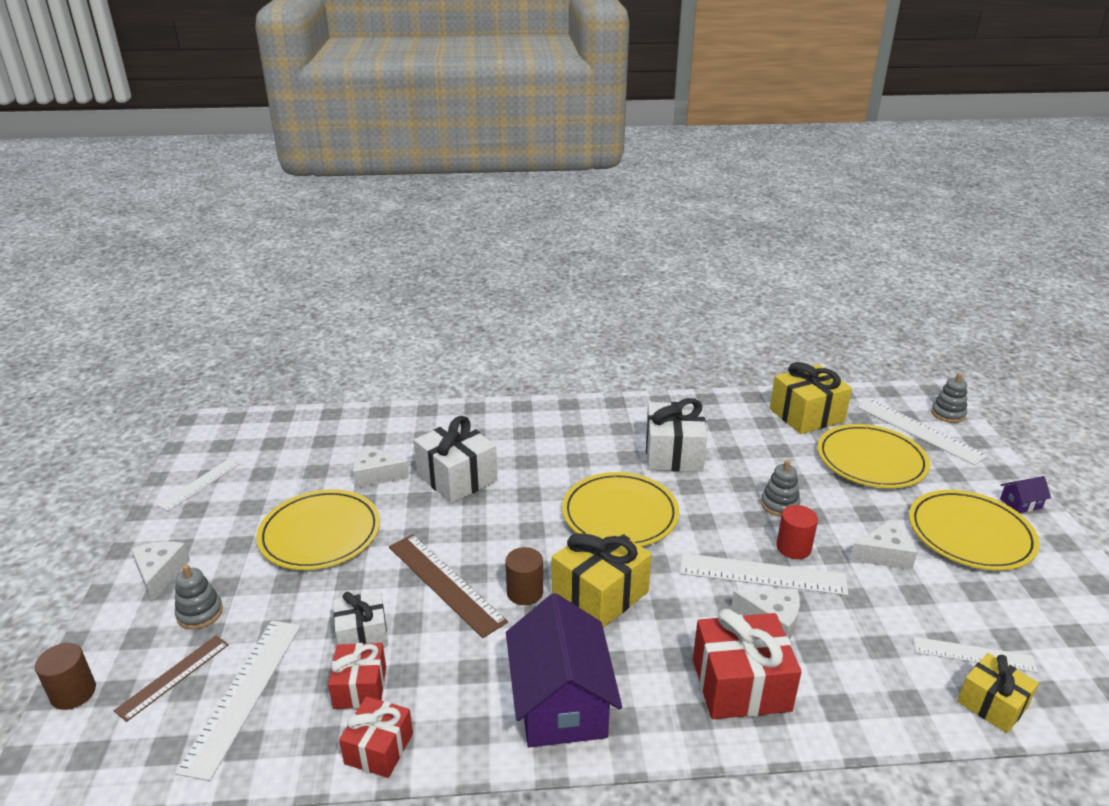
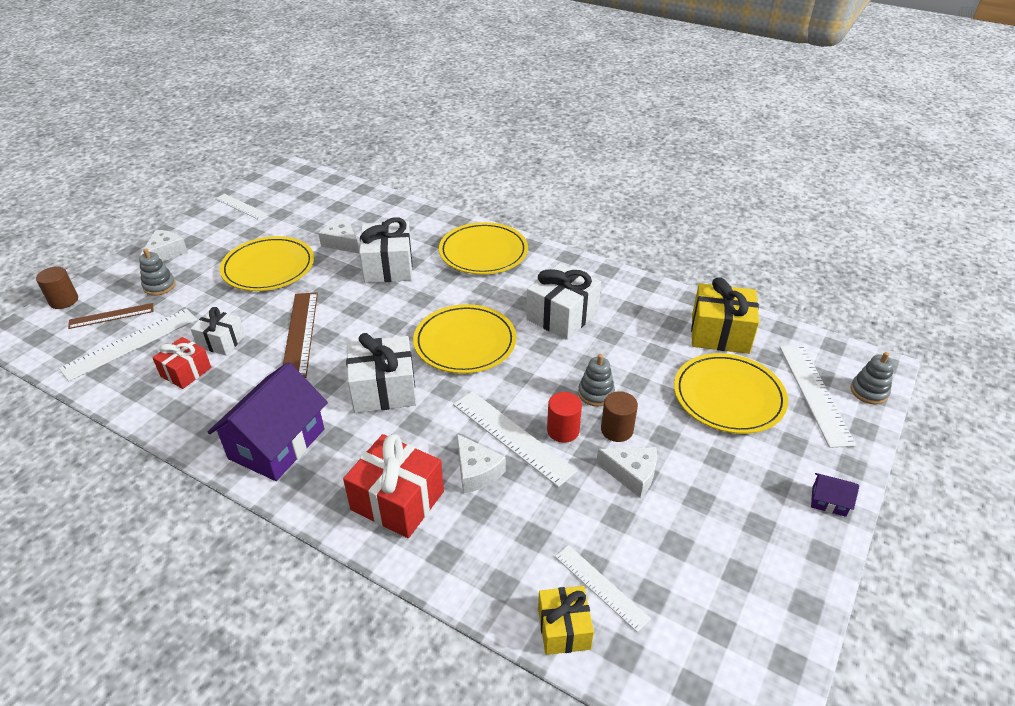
camera: 35 degrees right, 10 degrees up
white ruler [157,459,240,511] -> white ruler turned 60 degrees clockwise [215,194,268,220]
red gift [339,696,413,778] -> none
brown cylinder [505,547,543,605] -> brown cylinder moved to [601,391,638,442]
yellow gift [552,522,652,628] -> white gift [346,333,417,413]
yellow plate [909,490,1040,570] -> yellow plate moved to [439,222,528,274]

